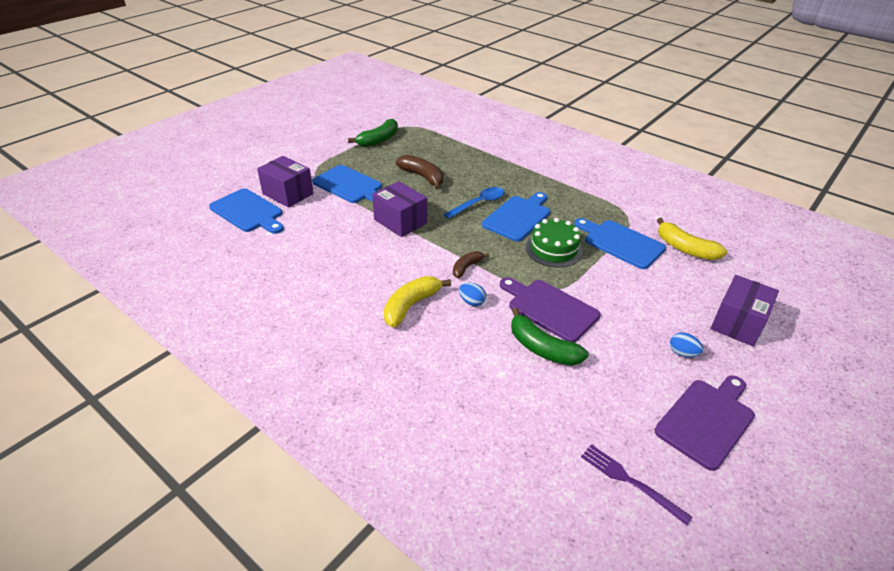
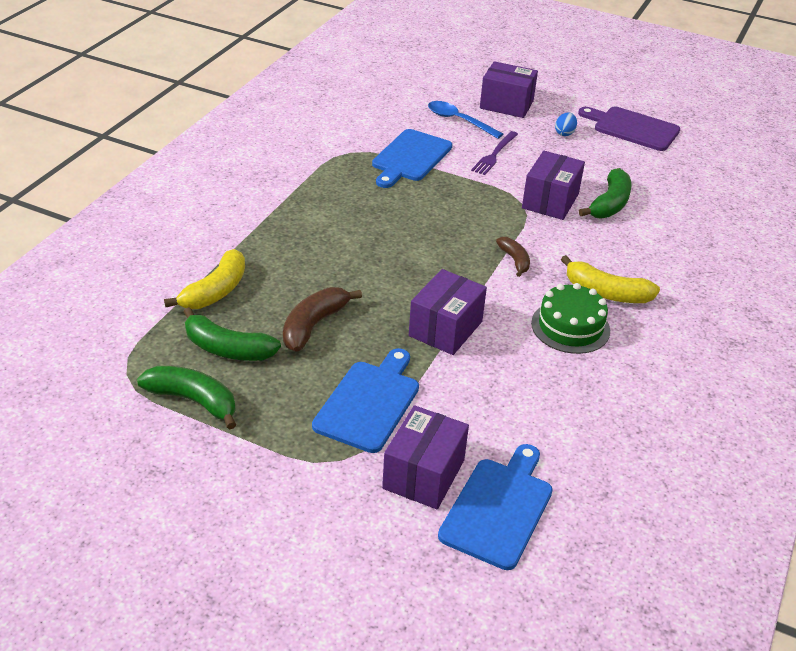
camera: 105 degrees left, 0 degrees up
blue spoon [444,187,505,219] -> blue spoon moved to [428,101,503,139]
brown banana [453,251,489,278] -> brown banana turned 135 degrees counterclockwise [496,237,530,277]
blue egg [459,283,486,306] -> none
blue cutting board [482,192,550,242] -> none
purple cutting board [500,277,601,342] -> purple box [522,151,585,220]
green cake [526,218,583,268] -> green cake moved to [531,283,610,354]
purple fork [581,444,692,525] -> purple fork moved to [471,131,518,175]
yellow banana [657,218,727,260] -> yellow banana moved to [164,249,245,309]
none -> green banana [184,307,281,361]

